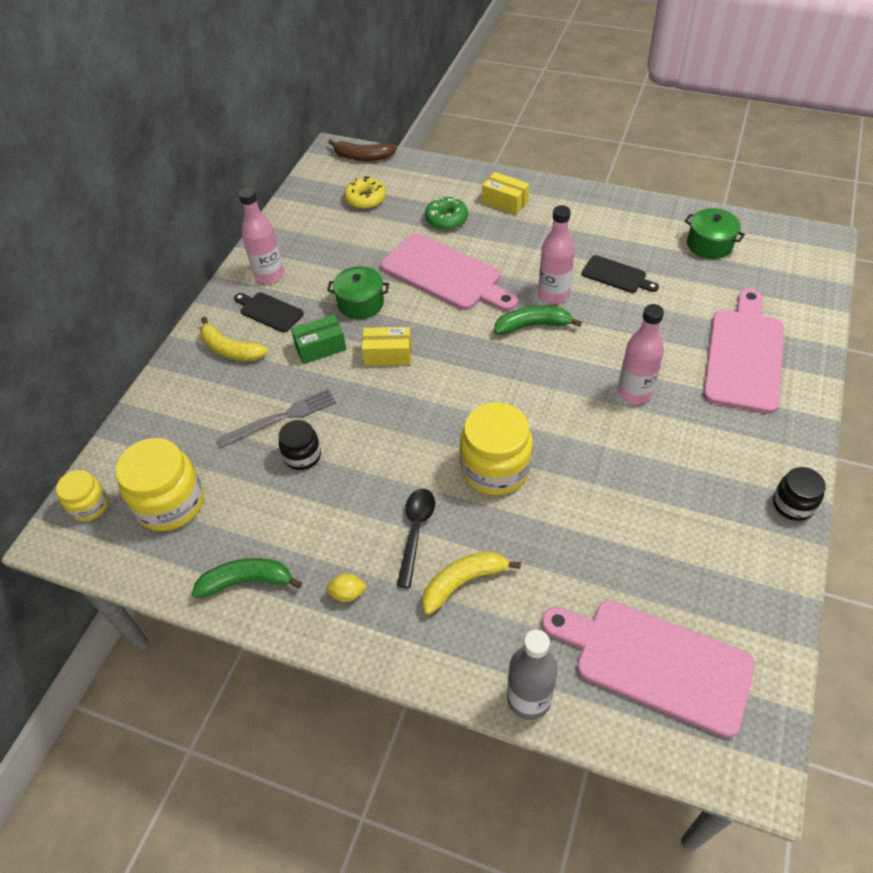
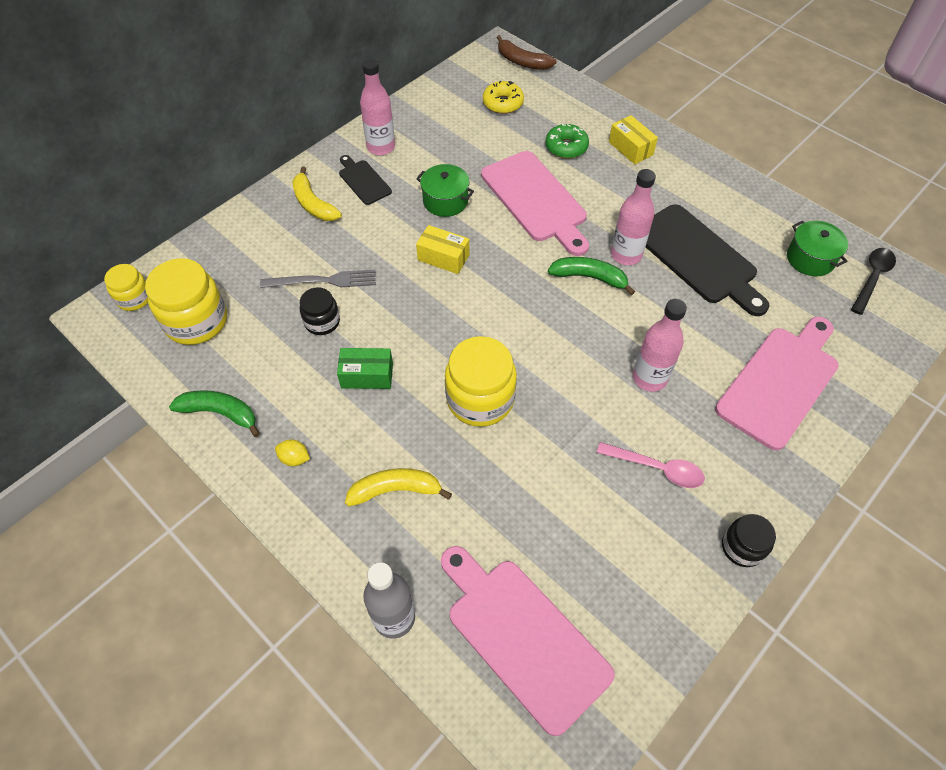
camera: 20 degrees right, 5 degrees up
green box [291,315,347,364] -> green box moved to [337,348,393,389]
black spoon [397,489,435,588] -> black spoon moved to [851,248,896,315]
black cutting board [582,255,659,293] -> black cutting board [646,204,769,316], size x1.95
none -> pink spoon [597,442,705,488]

